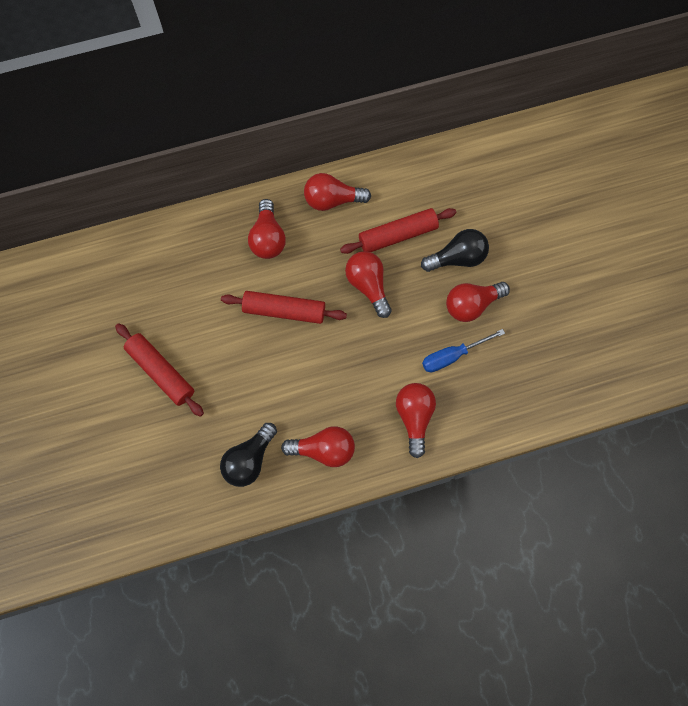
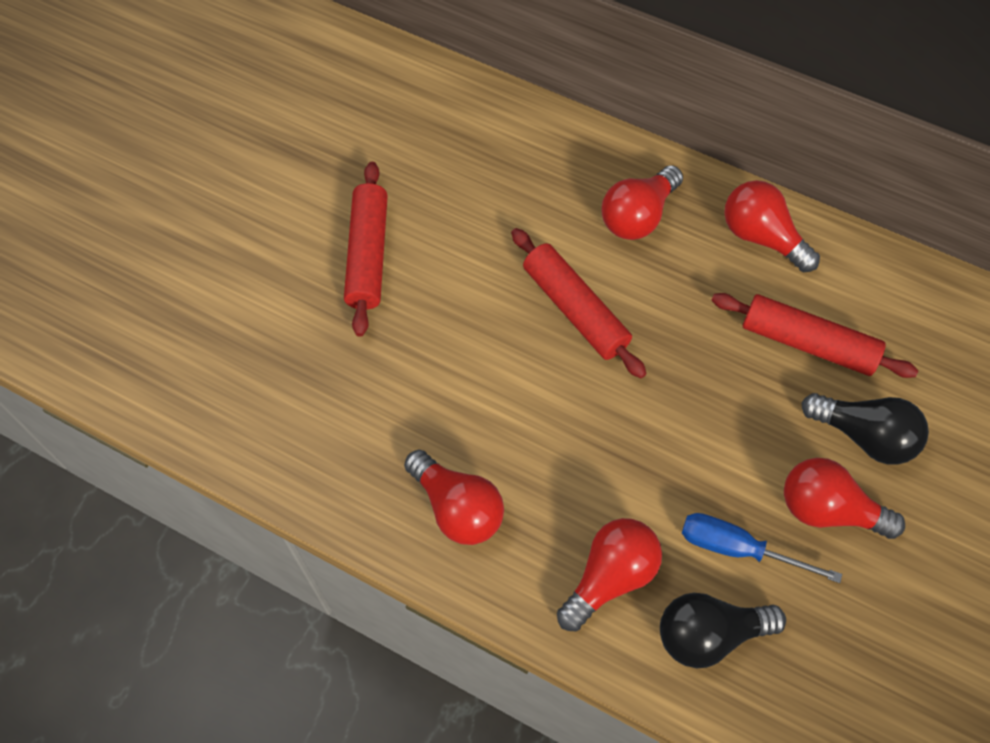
camera: 45 degrees right, 10 degrees down
black light bulb [220,423,277,487] -> black light bulb moved to [660,593,786,668]
red light bulb [345,251,392,318] -> none

